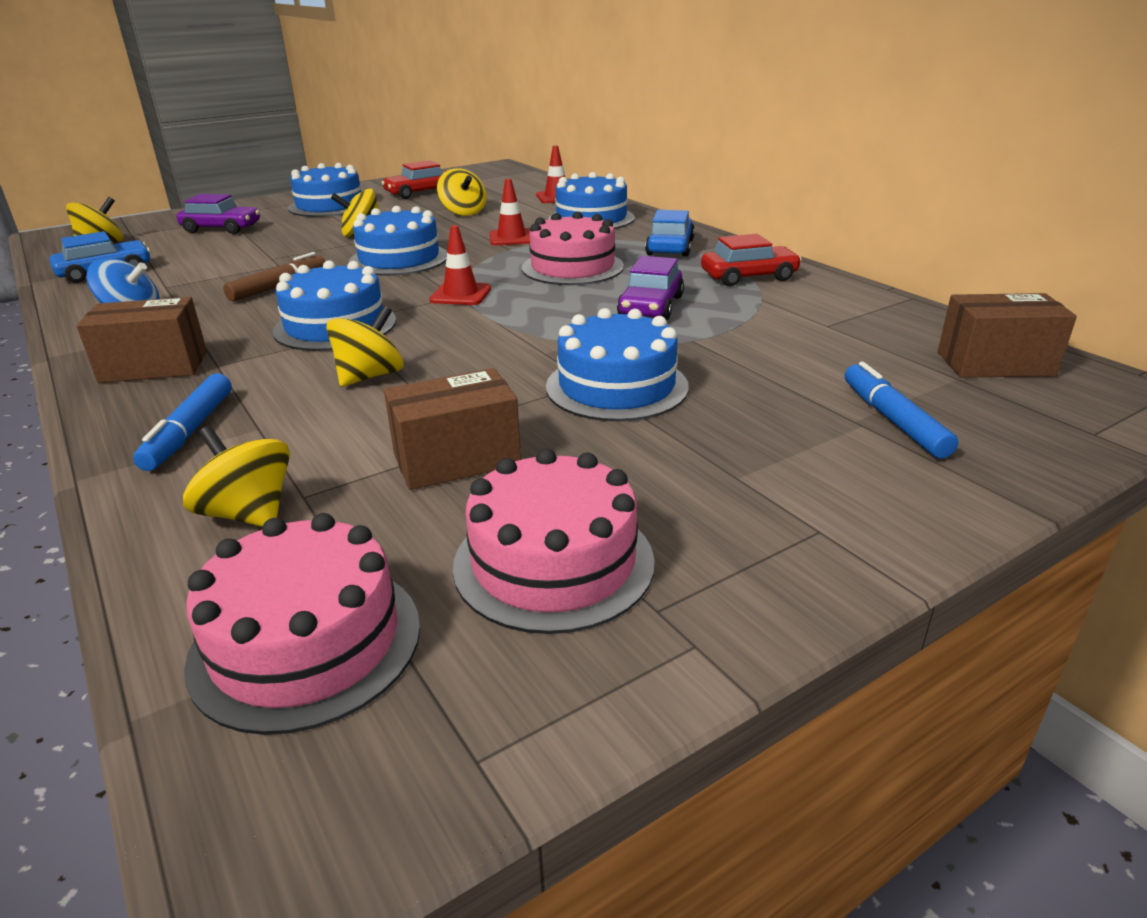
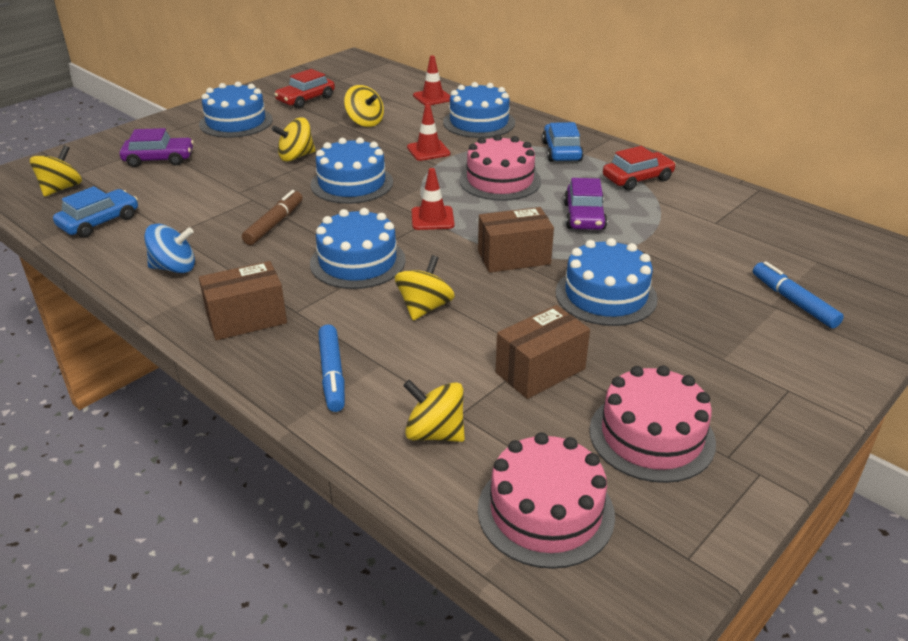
camera: 15 degrees left, 5 degrees up
brown box [938,293,1077,378] -> brown box moved to [478,207,554,273]

